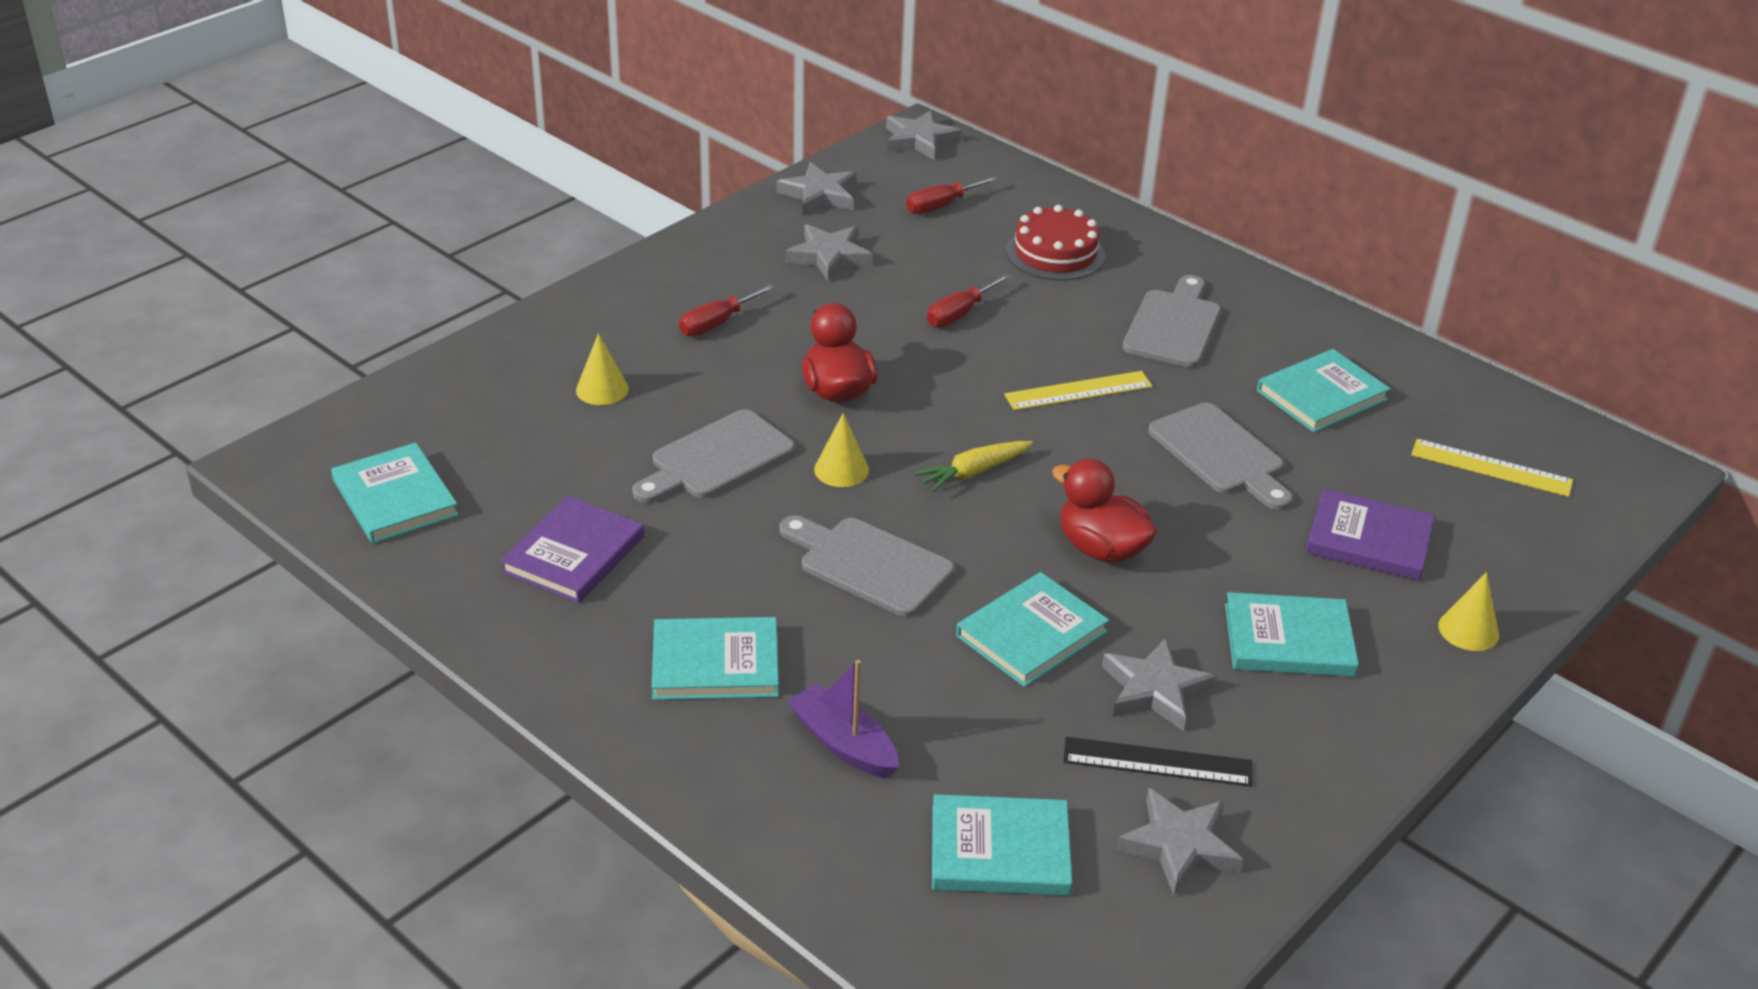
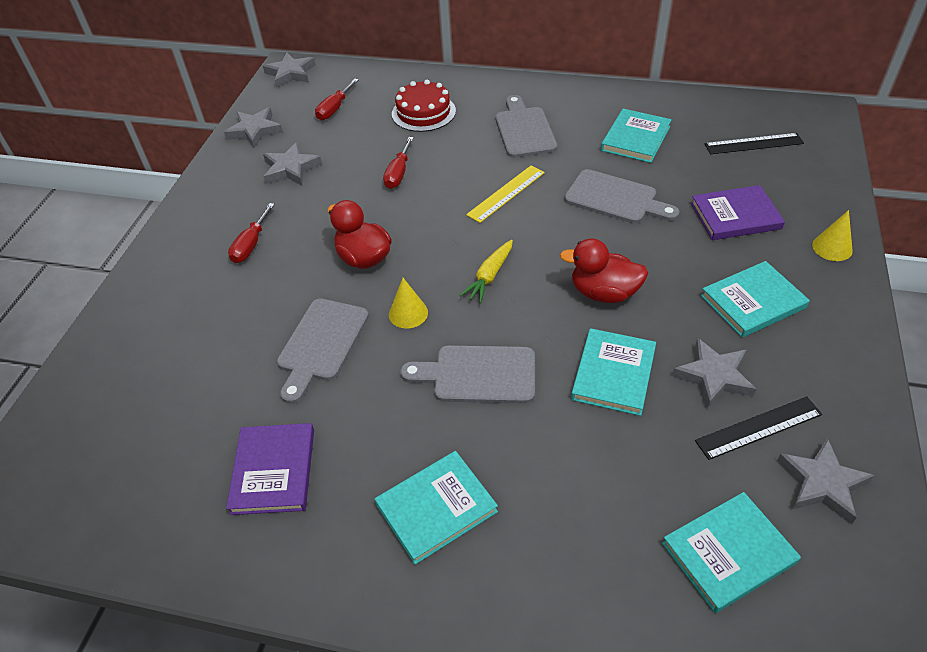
camera: 25 degrees left, 10 degrees up
turquoise book [331,443,459,544] -> none
yellow cone [576,333,629,405] -> none
purple boat [787,660,899,778] -> none
yellow ruler [1411,439,1573,497] -> black ruler [705,133,804,154]

